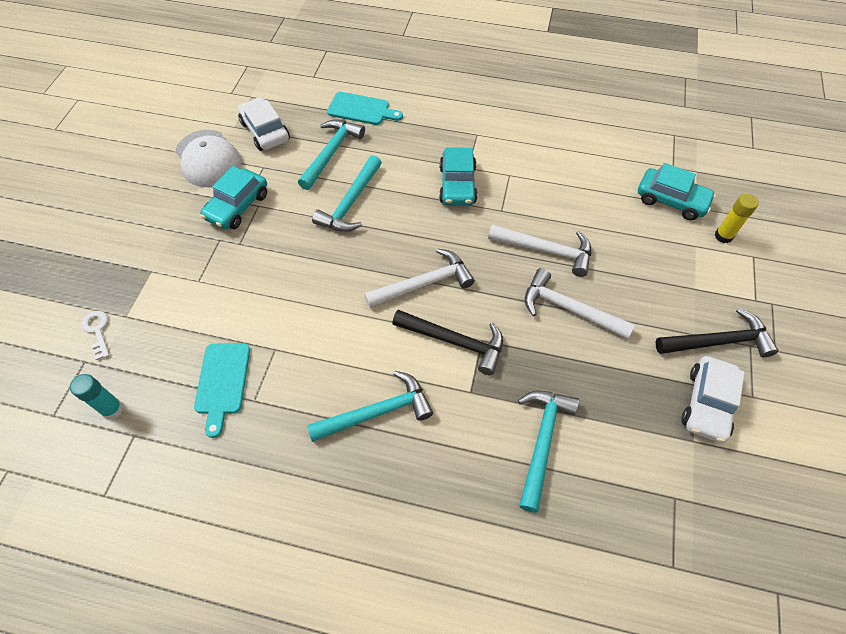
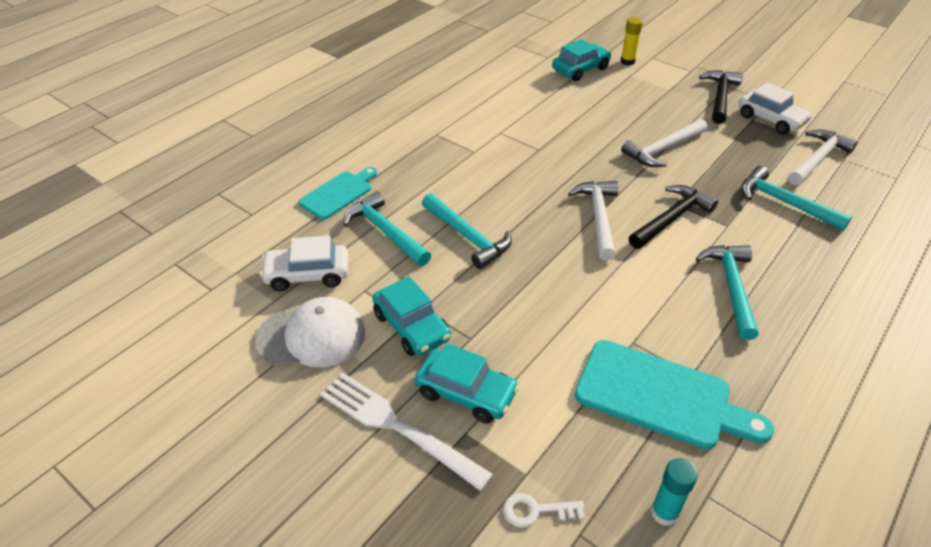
camera: 65 degrees left, 15 degrees down
turquoise cutting board [194,344,250,438] -> turquoise cutting board [575,340,774,449], size x1.60
turquoise car [439,147,477,206] -> turquoise car moved to [415,343,519,423]
white hammer [488,224,591,277] -> white hammer moved to [788,130,858,186]
none -> white fork [320,373,493,491]

